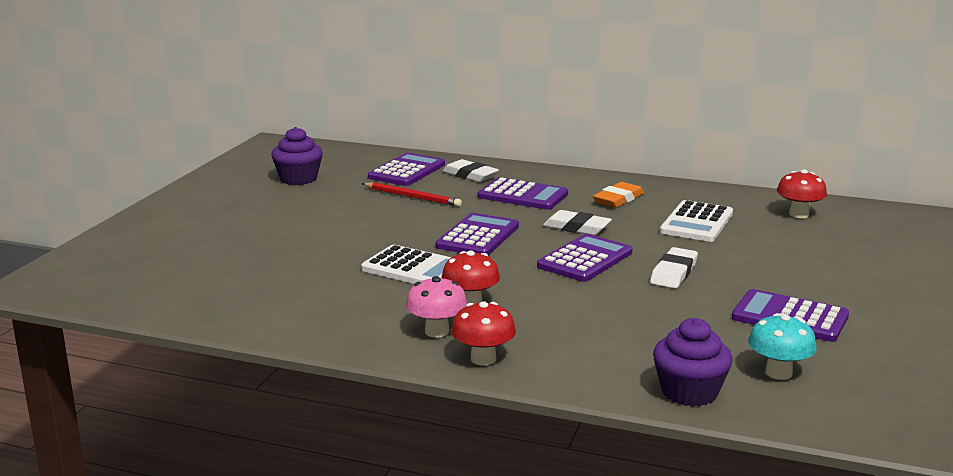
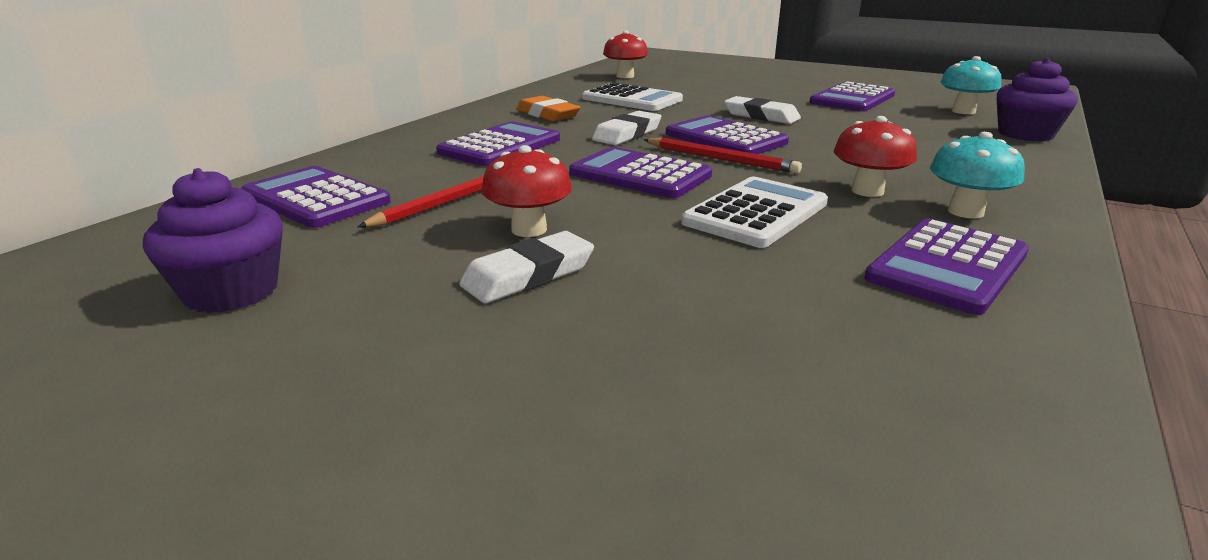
camera: 80 degrees left, 5 degrees up
pink mushroom [406,276,468,338] -> turquoise mushroom [930,132,1025,219]
white eraser [443,159,499,182] -> white eraser moved to [459,231,594,303]
red mushroom [451,301,516,366] -> red mushroom moved to [481,145,572,237]
none -> red pencil [644,138,802,173]
none -> purple calculator [864,218,1029,315]

